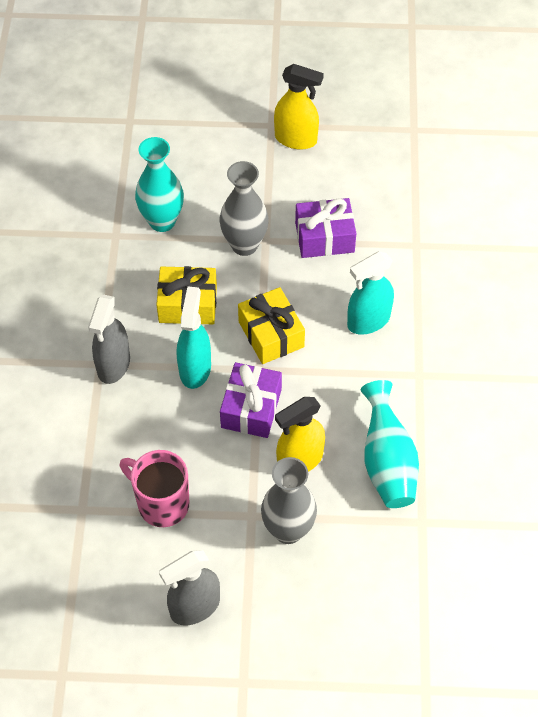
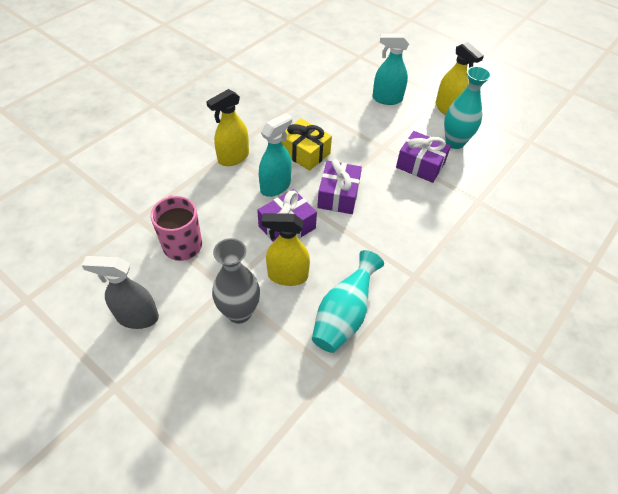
camera: 35 degrees right, 5 degrees down
grey spray bottle [88,295,130,384] -> yellow spray bottle [206,89,249,166]
turquoise vase [135,137,184,232] -> turquoise vase moved to [444,66,491,149]
grey vase [220,161,269,256] -> none
yellow gift [238,287,305,364] -> purple gift [317,159,362,214]
turquoise spray bottle [347,252,394,335] -> turquoise spray bottle moved to [372,33,409,105]

